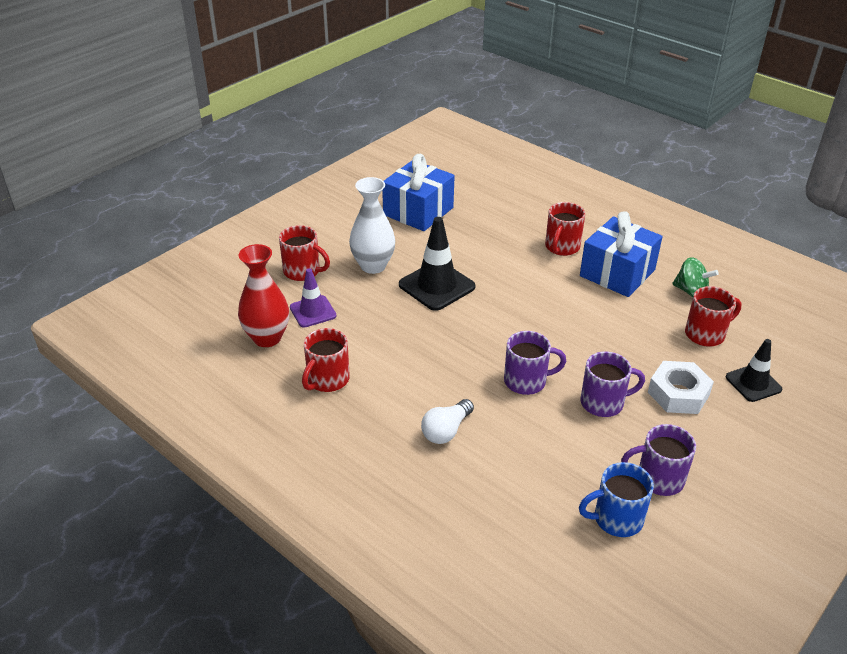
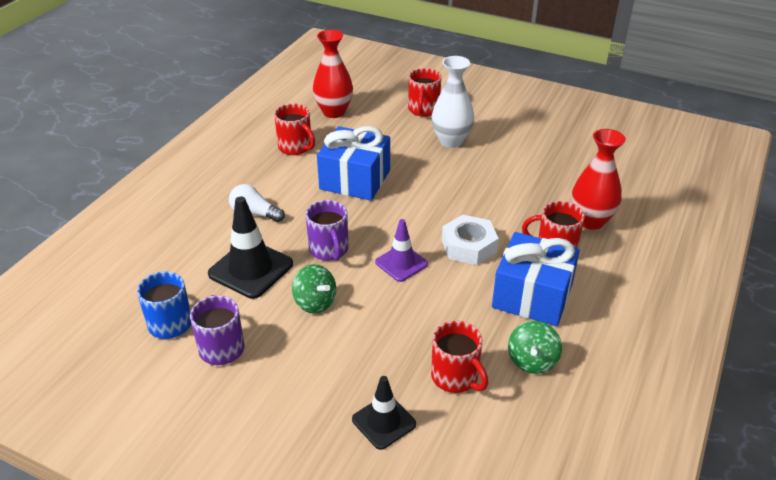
camera: 75 degrees right, 0 degrees up
purple traffic cone [290,268,337,328] -> purple traffic cone moved to [375,219,428,282]
red mug [302,328,350,392] -> red mug turned 150 degrees counterclockwise [274,104,315,155]
blue gift [382,154,454,231] -> blue gift moved to [317,126,390,201]
black traffic cone [399,217,475,311] -> black traffic cone moved to [208,197,293,299]
purple mug [580,351,645,417] -> green spinning top [292,264,336,314]
white nut [648,361,714,414] -> white nut moved to [442,215,499,265]
none -> red vase [571,129,626,230]

